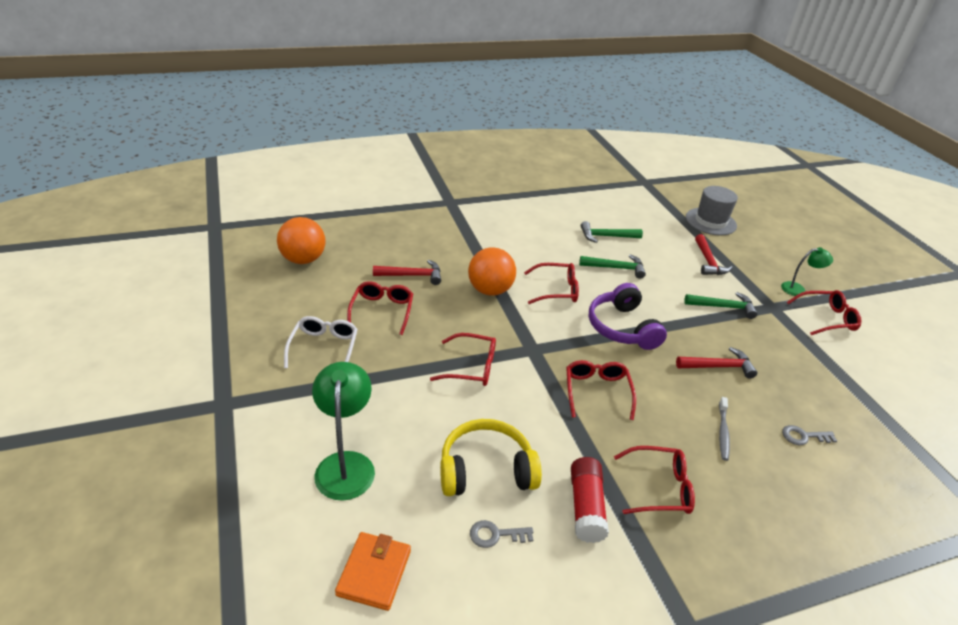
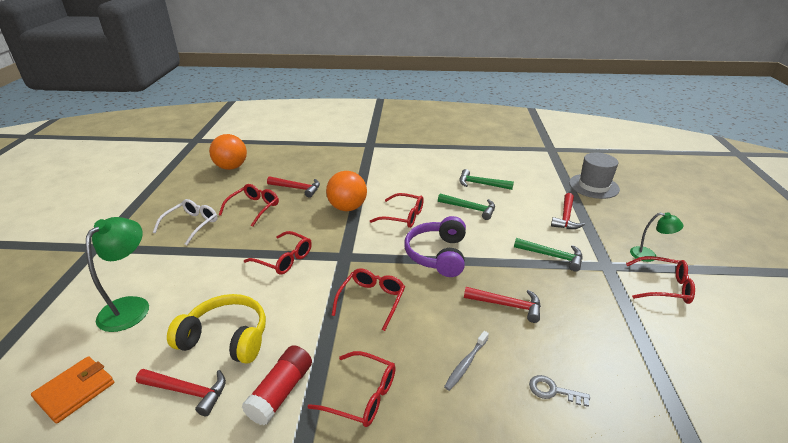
camera: 25 degrees right, 5 degrees down
grey key [470,520,533,548] -> red hammer [136,369,226,416]

